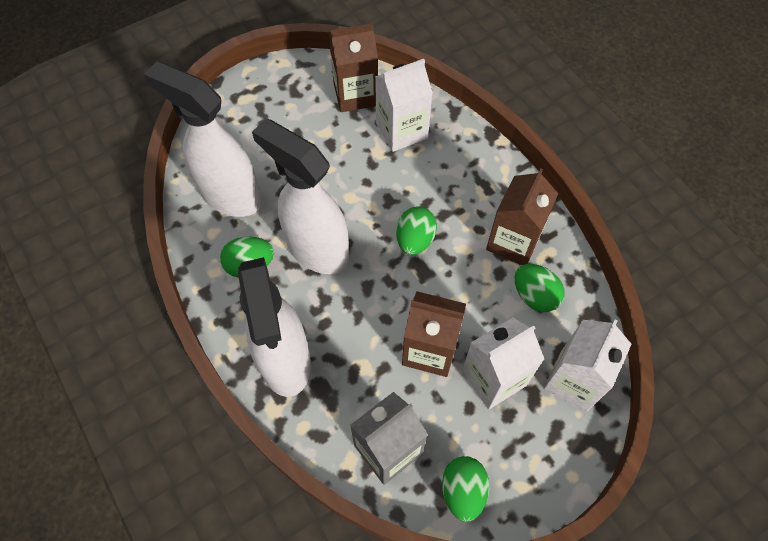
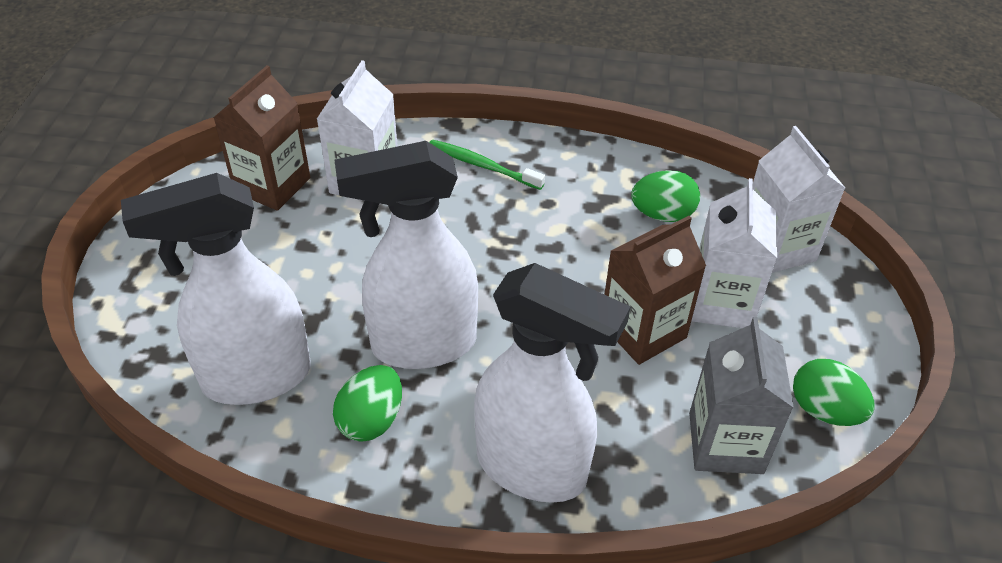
camera: 50 degrees left, 15 degrees down
green egg [396,206,437,255] -> none
brown carton [486,168,558,265] -> none
none -> green toothbrush [429,140,545,190]

